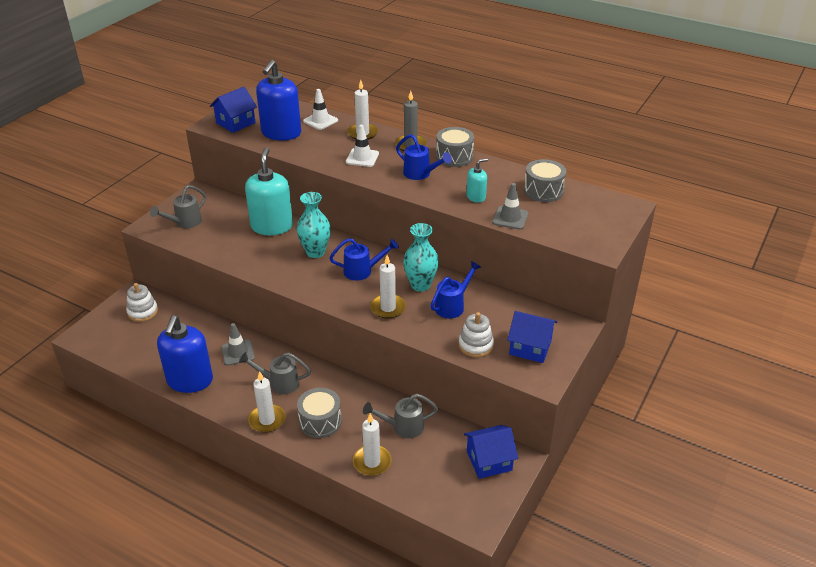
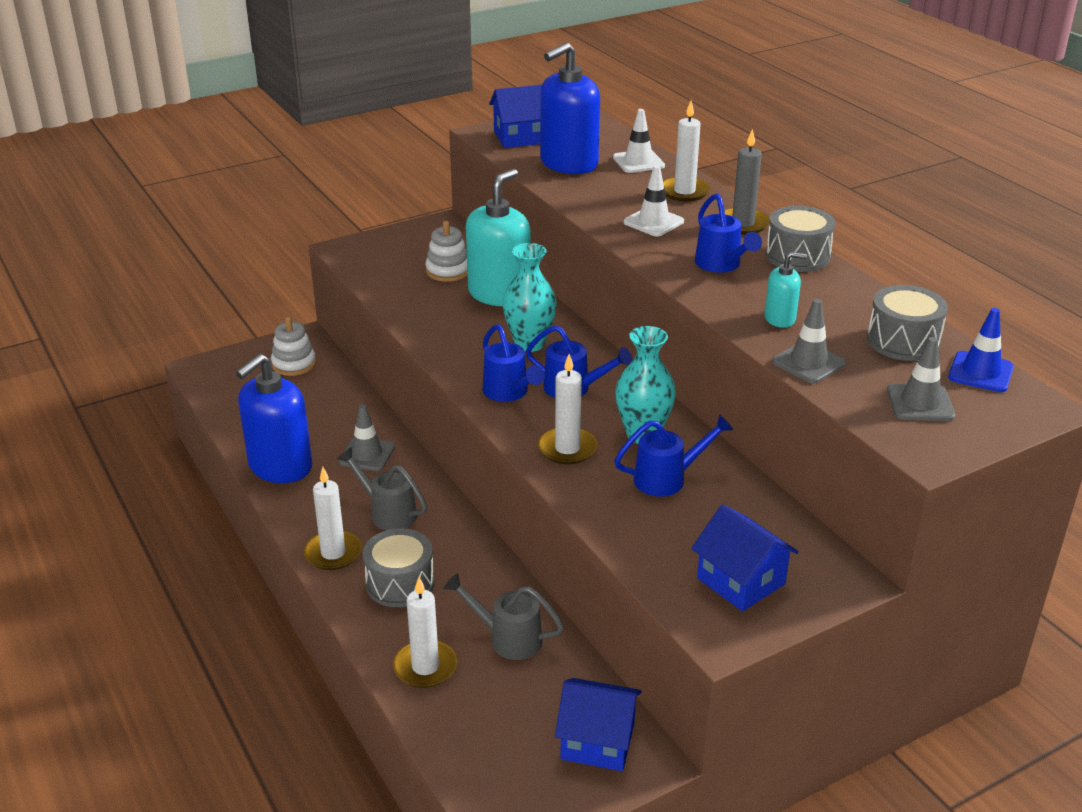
camera: 30 degrees right, 5 degrees down
grey watering can [150,185,206,228] -> none
white stacking toy [458,312,494,357] -> white stacking toy moved to [425,221,468,282]
none -> blue watering can [483,324,545,402]
none -> grey traffic cone [887,337,955,421]
none -> blue traffic cone [948,308,1014,392]

